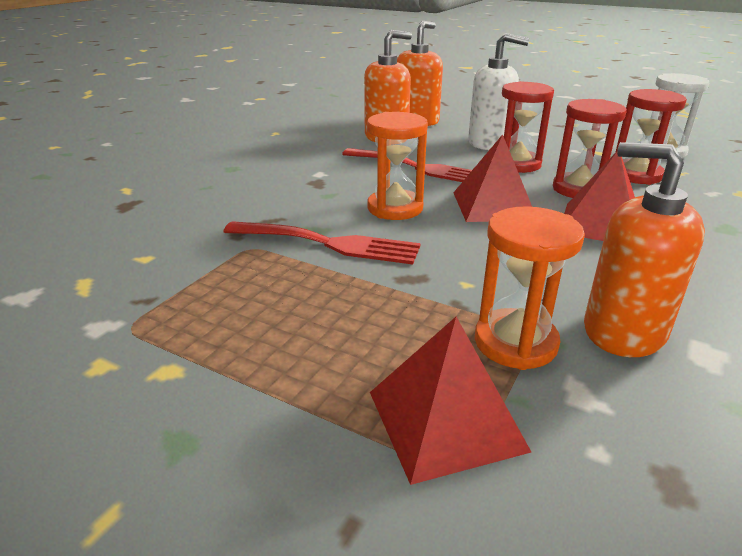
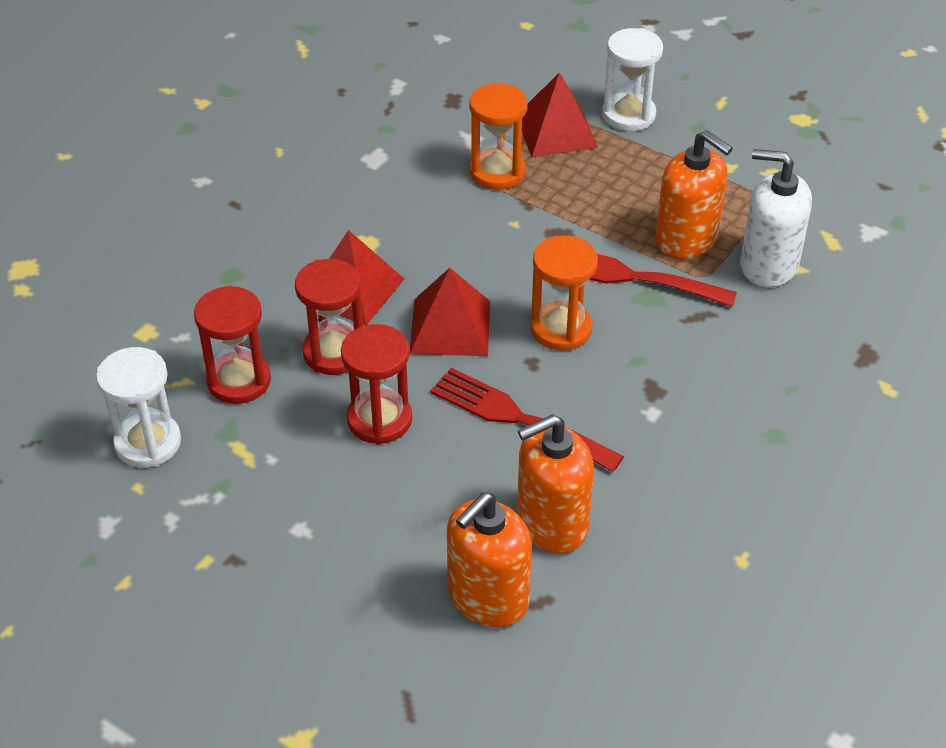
camera: 175 degrees left, 15 degrees up
white soap dispenser [468,33,529,150] -> white soap dispenser moved to [740,149,812,287]
orange soap dispenser [584,142,705,357] -> orange soap dispenser moved to [655,130,733,259]
none -> white hourglass [602,28,663,131]

